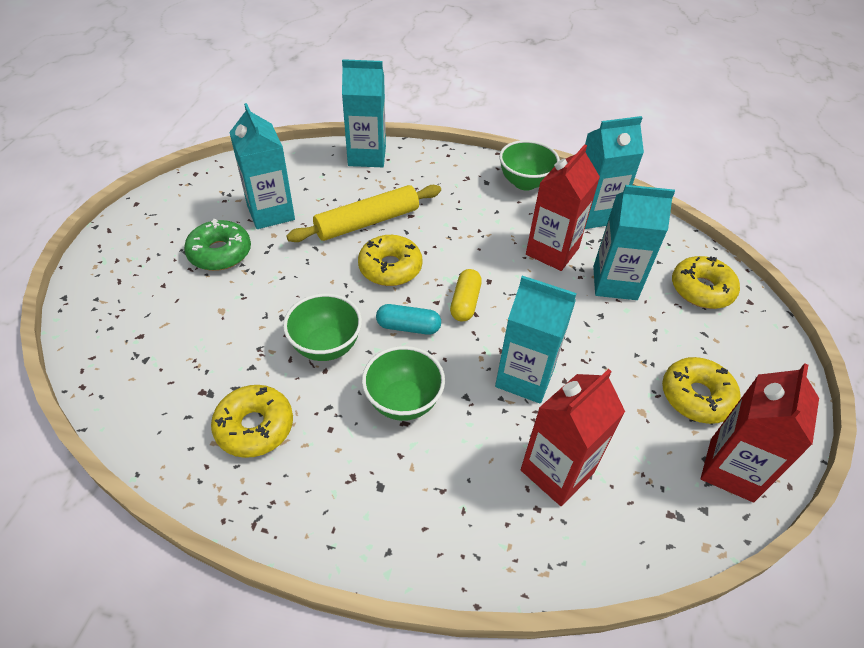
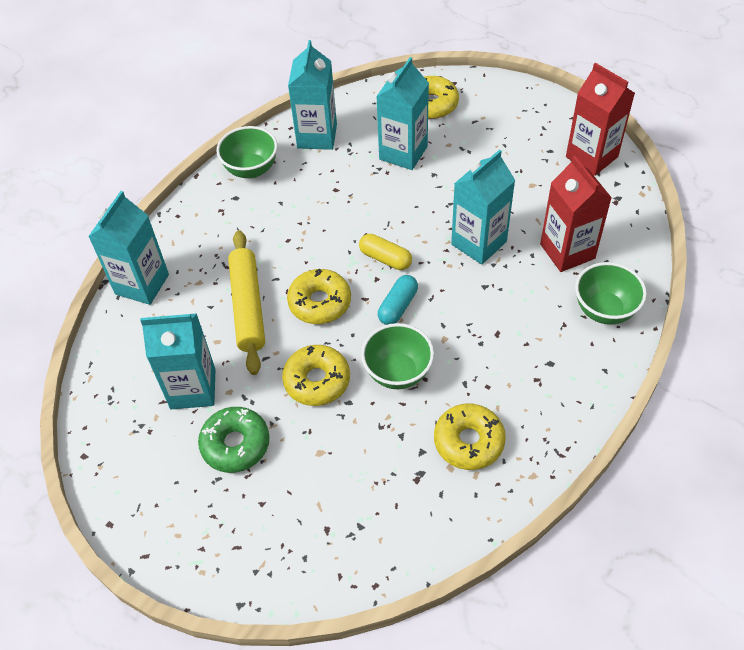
camera: 65 degrees left, 5 degrees up
green bowl [362,346,445,421] -> green bowl moved to [575,262,647,325]
red carton [526,144,600,271] -> none
yellow donut [662,357,741,424] -> yellow donut moved to [282,345,350,406]

